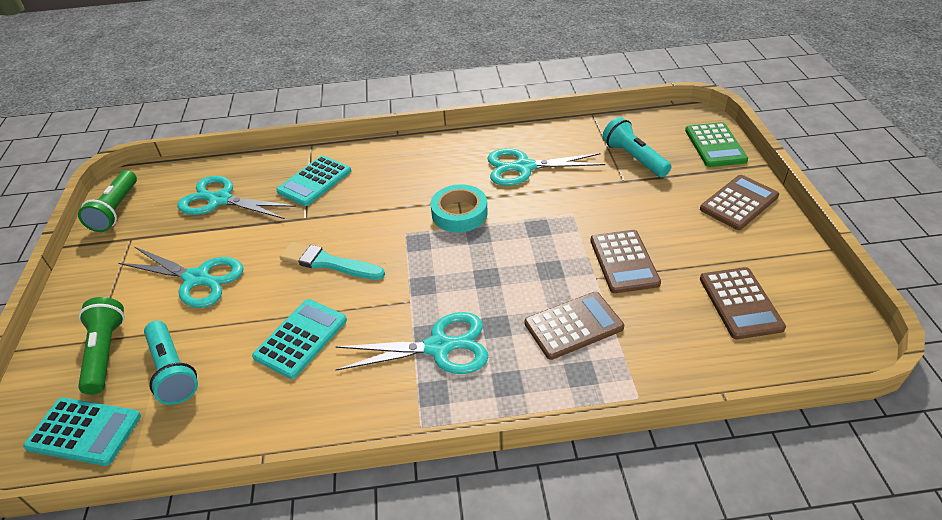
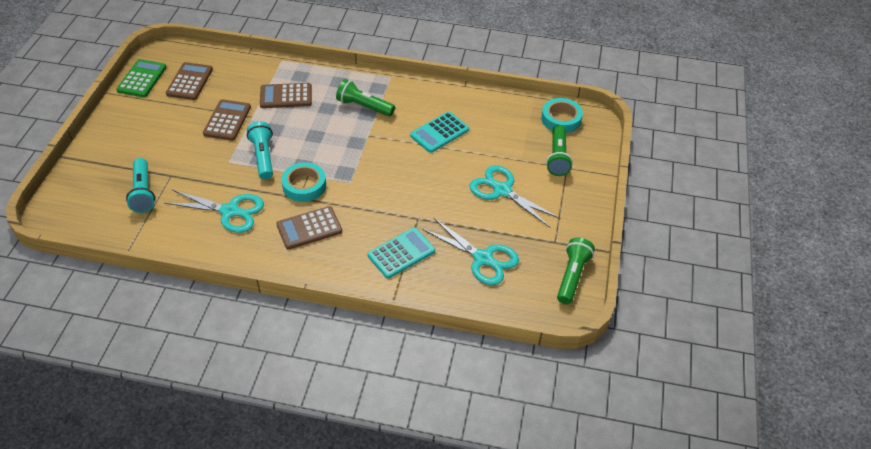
camera: 165 degrees left, 5 degrees up
turquoise calculator [23,398,141,466] -> turquoise tape [541,98,583,133]
turquoise flashlight [144,321,198,405] -> turquoise flashlight moved to [247,121,273,180]
turquoise brush [280,242,385,280] -> none
turquoise scissors [335,312,488,374] -> green flashlight [336,79,395,117]
green calculator [685,122,748,167] -> green calculator moved to [116,59,167,97]
brown calculator [700,175,779,230] -> brown calculator moved to [276,206,342,250]

